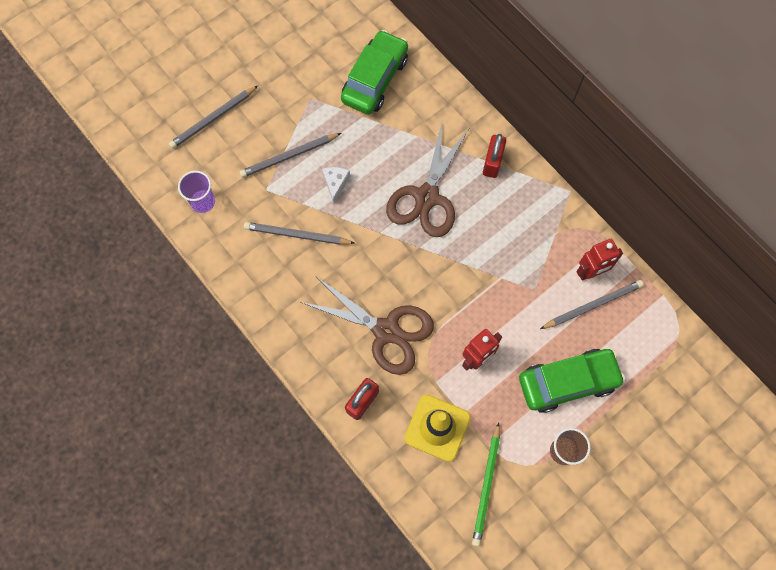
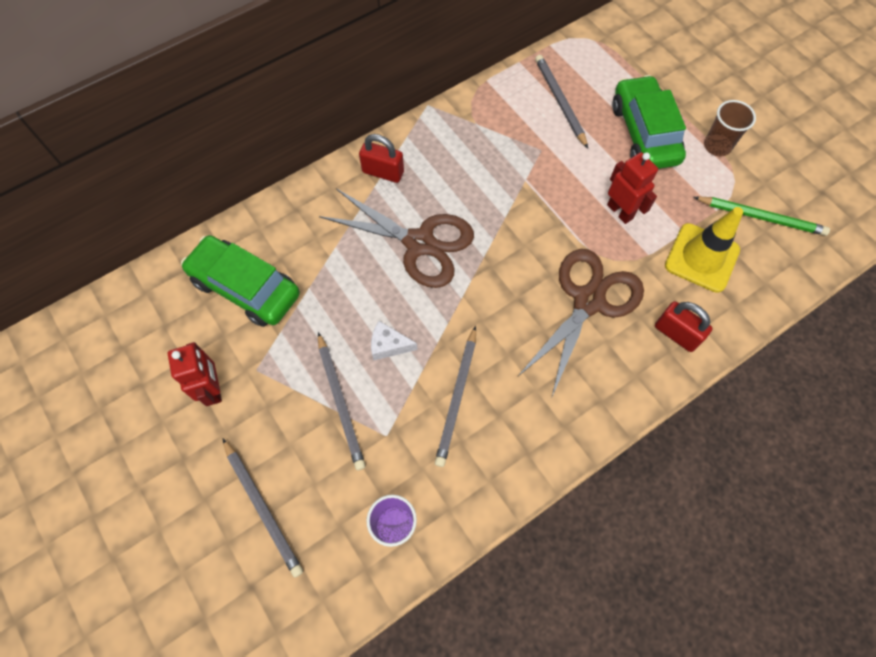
camera: 85 degrees left, 5 degrees down
red robot [577,239,623,280] -> red robot moved to [168,342,222,406]

